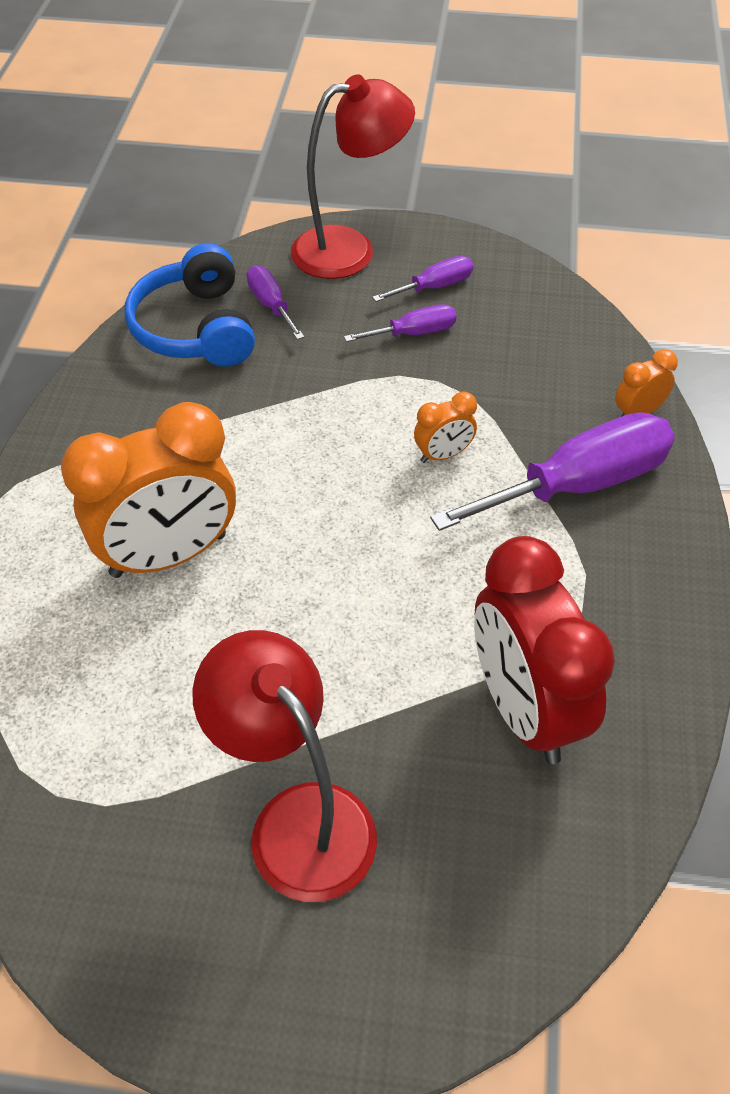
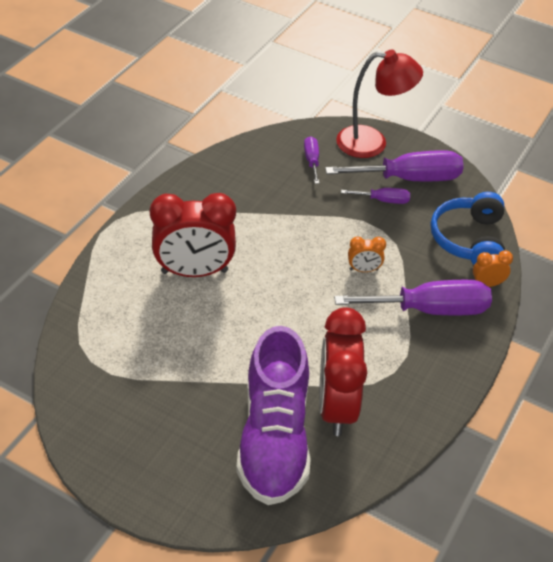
camera: 20 degrees right, 5 degrees down
orange clock [61,402,236,578] -> red clock [150,193,236,277]
blue headphones [125,243,255,367] -> blue headphones moved to [431,192,505,265]
red lamp [192,630,377,902] -> none
purple screwdriver [372,256,473,302] -> purple screwdriver [325,150,464,181], size x2.04
none -> purple shoe [236,326,311,505]

